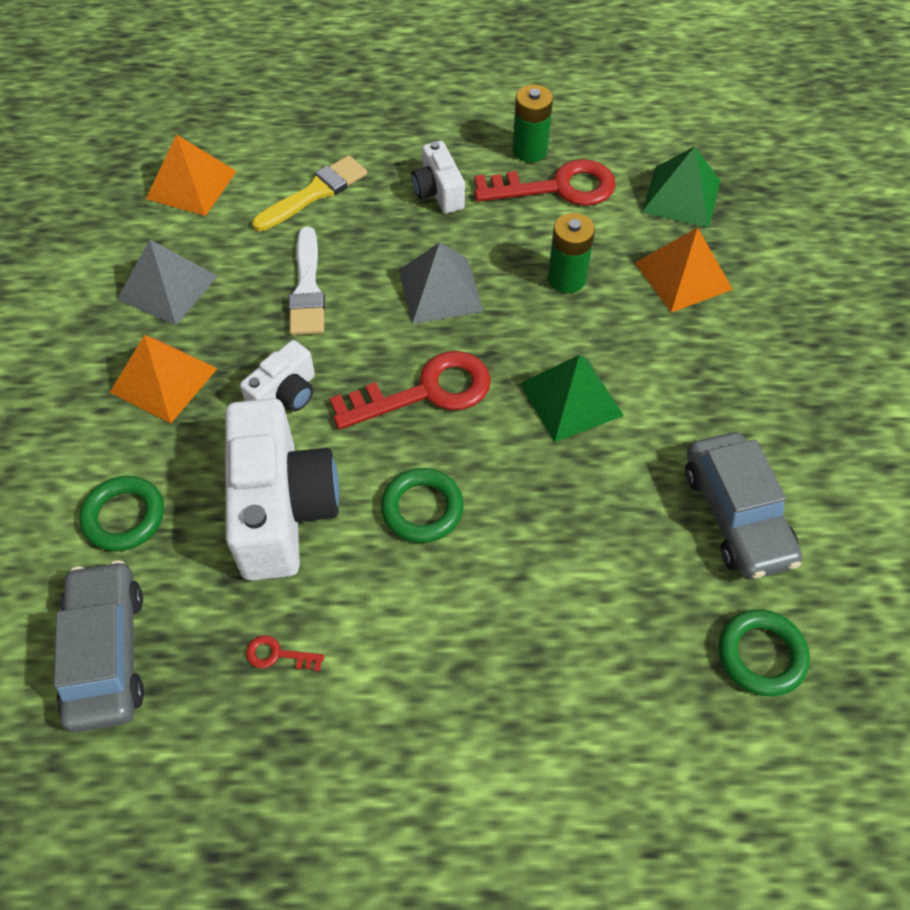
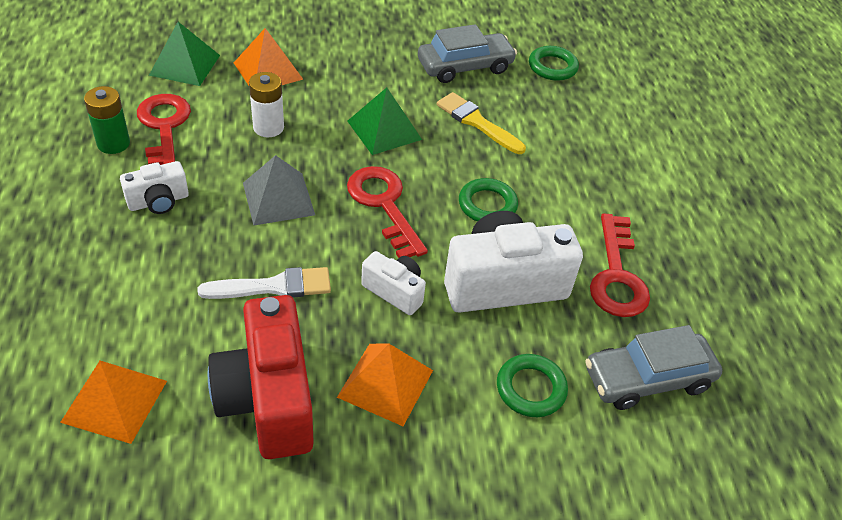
camera: 100 degrees left, 10 degrees down
grey pyramid [117,240,218,325] -> red camera [208,295,314,459]
red key [246,635,324,672] -> red key [590,213,650,317], size x2.42
yellow brush [252,155,367,231] -> yellow brush moved to [437,92,526,154]
green battery [548,213,595,293] -> white battery [249,72,284,137]

